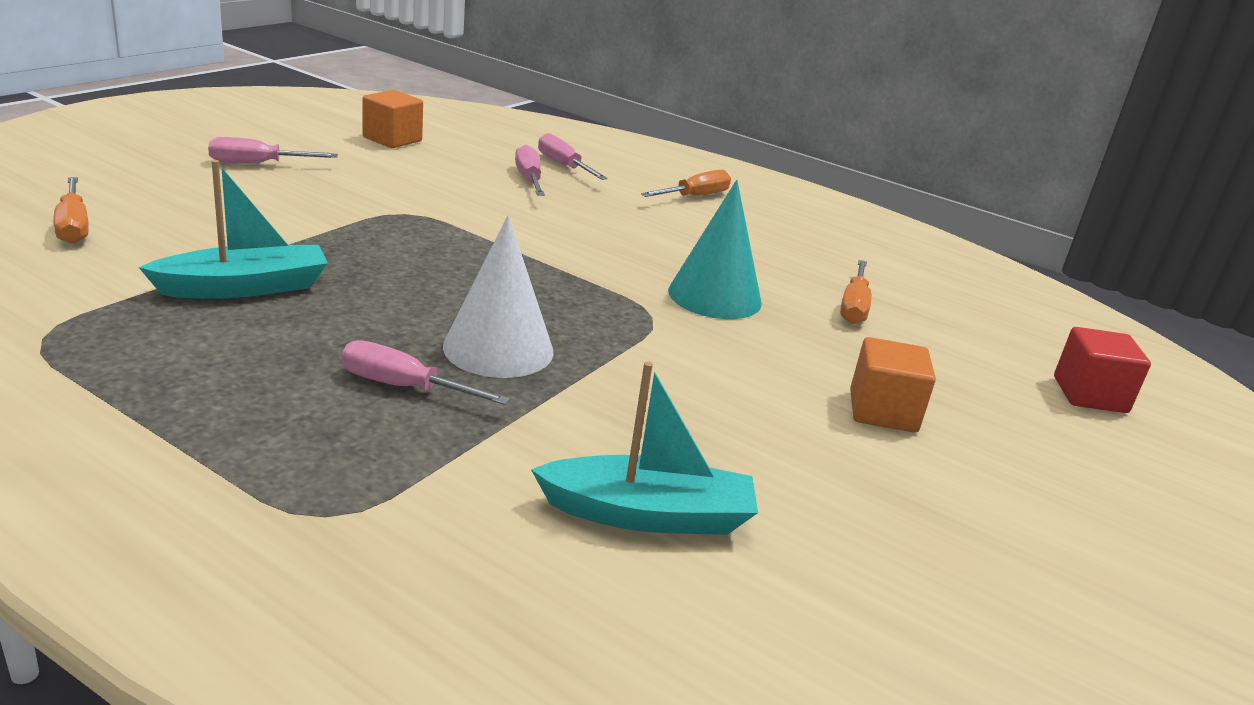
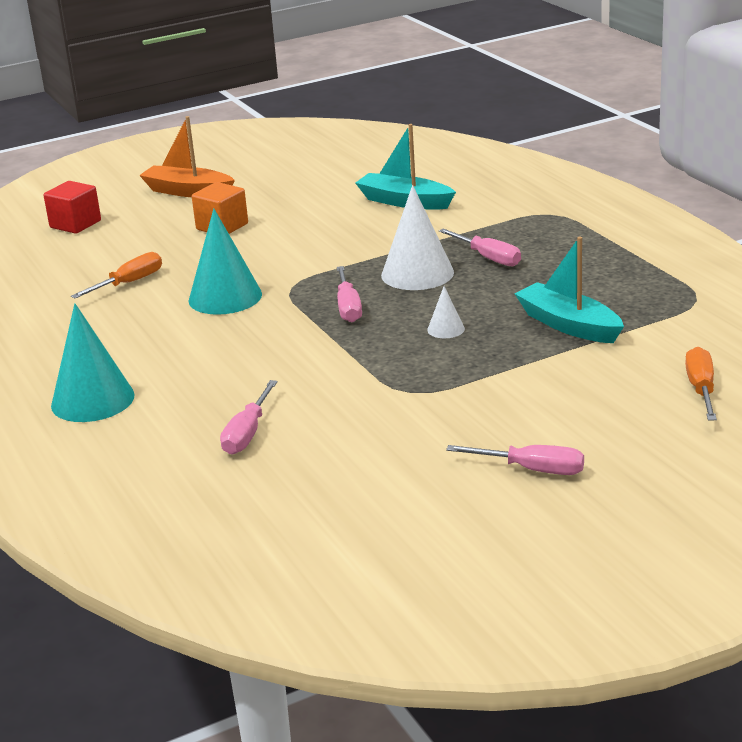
camera: 145 degrees left, 0 degrees up
turquoise boat [139,160,328,299] -> turquoise boat turned 45 degrees clockwise [514,237,624,343]
orange cube [362,90,423,148] -> none
pink screwdriver [538,133,608,180] -> pink screwdriver moved to [337,266,362,322]
orange screwdriver [641,170,731,197] -> turquoise cone [51,304,135,422]
none -> orange boat [139,116,235,197]
none -> white cone [427,286,465,338]

